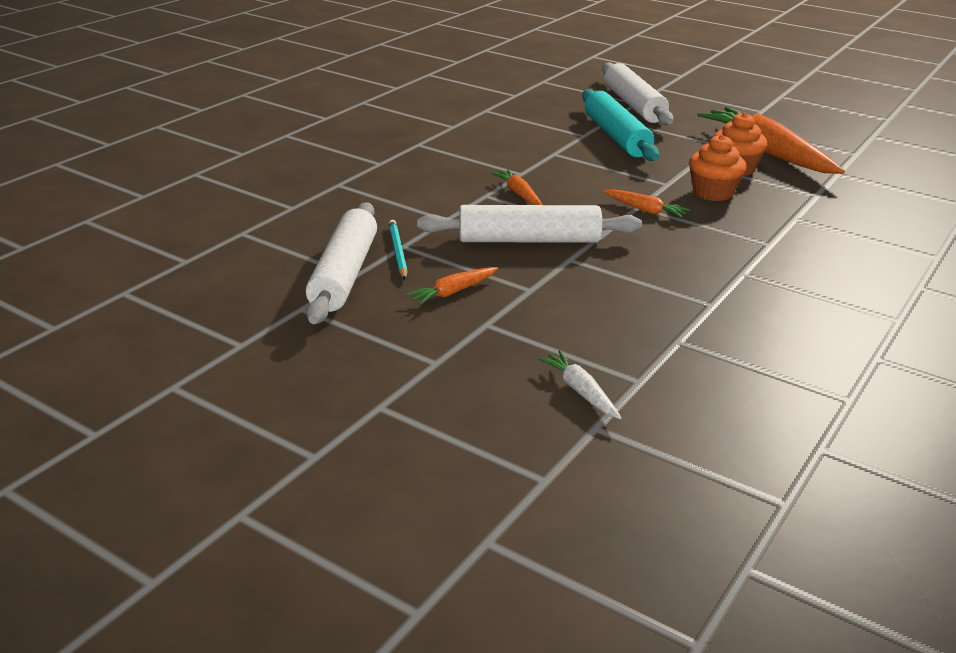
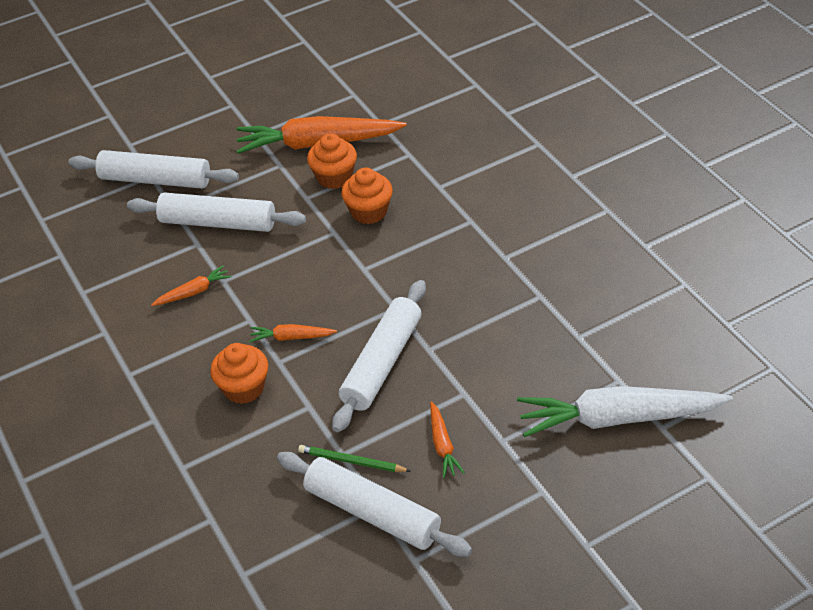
camera: 60 degrees left, 15 degrees up
turquoise pencil [389,220,408,279] -> green pencil [298,445,410,472]
white carrot [538,350,621,419] -> white carrot [517,386,733,437], size x2.25
turquoise rolling pin [582,89,659,161] -> white rolling pin [127,192,306,232]
orange carrot [603,189,690,218] -> orange carrot moved to [151,265,231,306]
none -> orange cupcake [210,343,268,404]

